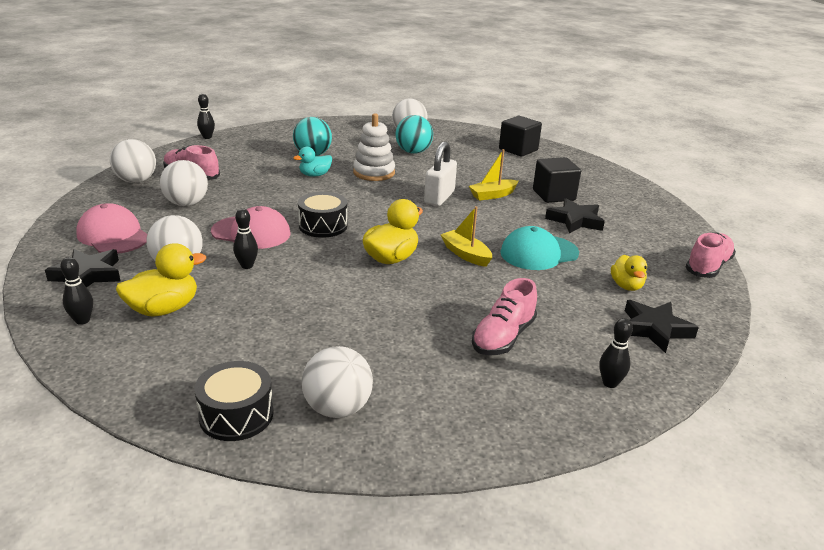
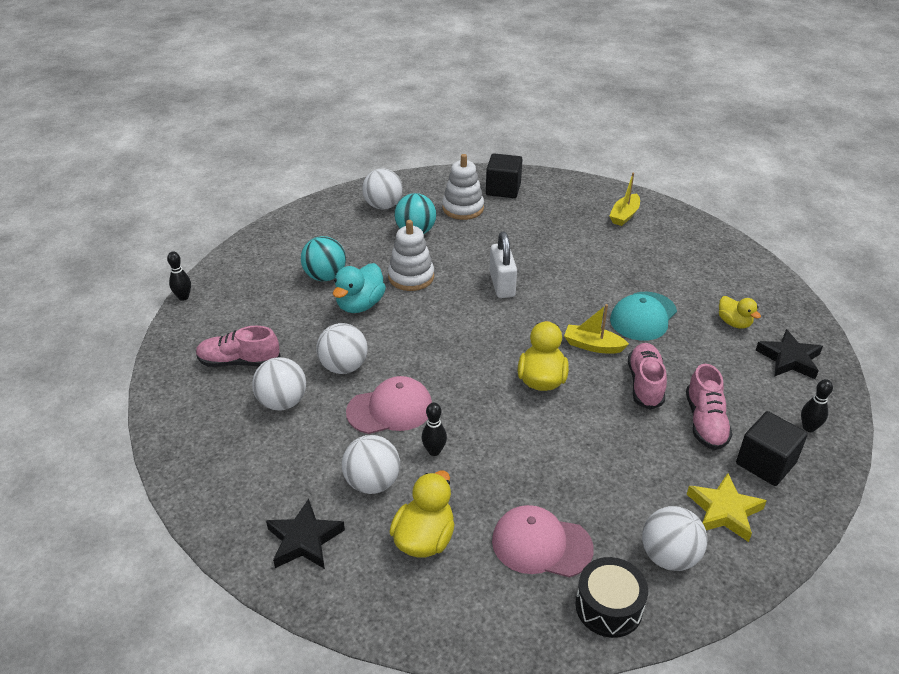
camera: 30 degrees left, 10 degrees up
black bowling pin [60,257,93,325] -> none
pink cap [76,203,147,254] -> pink cap moved to [492,505,594,578]
white ball [110,139,156,183] -> white ball moved to [317,323,368,374]
turquoise duck [293,147,332,177] -> turquoise duck [333,263,386,313], size x1.54
black drum [298,192,347,238] -> none
yellow boat [469,149,519,201] -> yellow boat moved to [609,173,640,226]
black cube [533,157,581,203] -> black cube moved to [736,411,808,486]
black star [545,198,605,233] -> none
pink shoe [685,232,736,278] -> pink shoe moved to [628,343,667,410]
none -> white stacking toy [442,154,484,220]
none -> yellow star [686,473,766,542]

